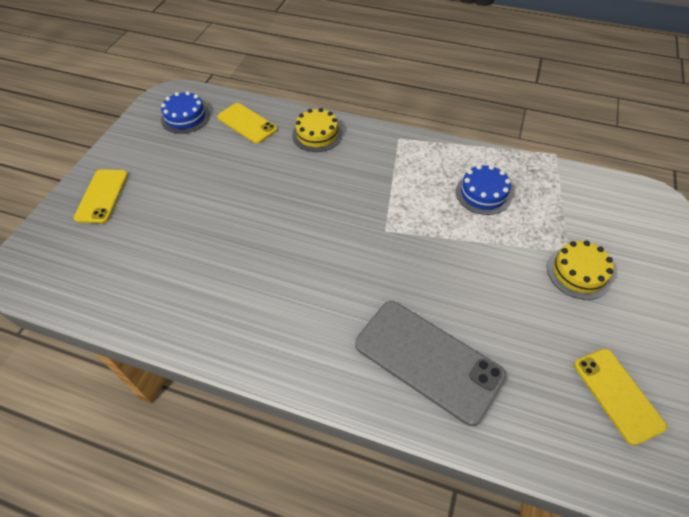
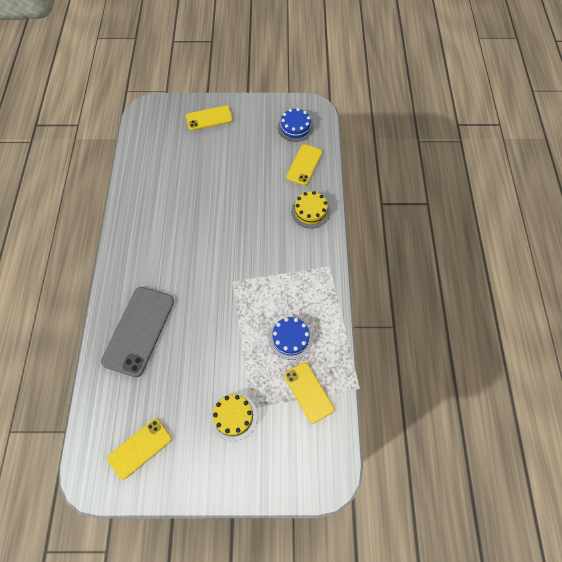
camera: 70 degrees right, 10 degrees up
none -> yellow phone [284,362,335,424]

